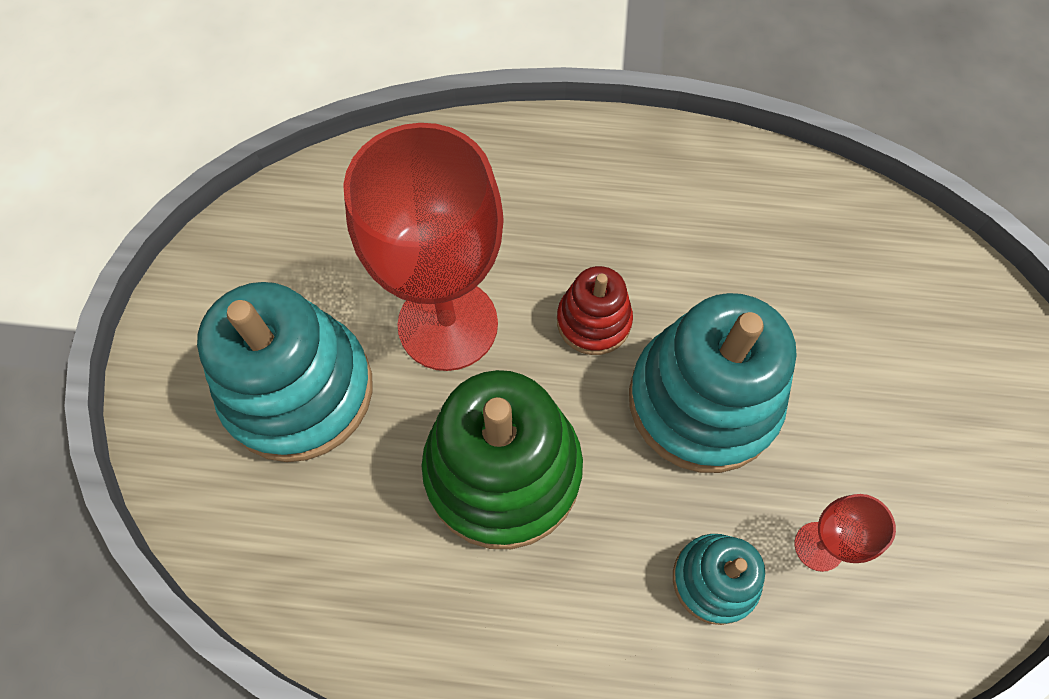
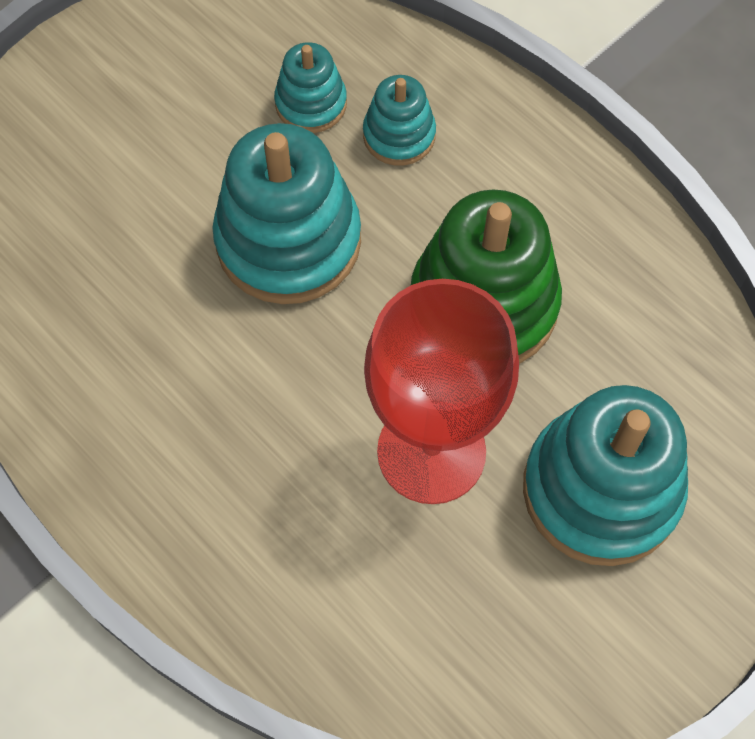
camera: 140 degrees left, 0 degrees up
red stacking toy [557,266,633,355] -> none
red goblet [795,494,896,572] -> turquoise stacking toy [274,42,347,133]

